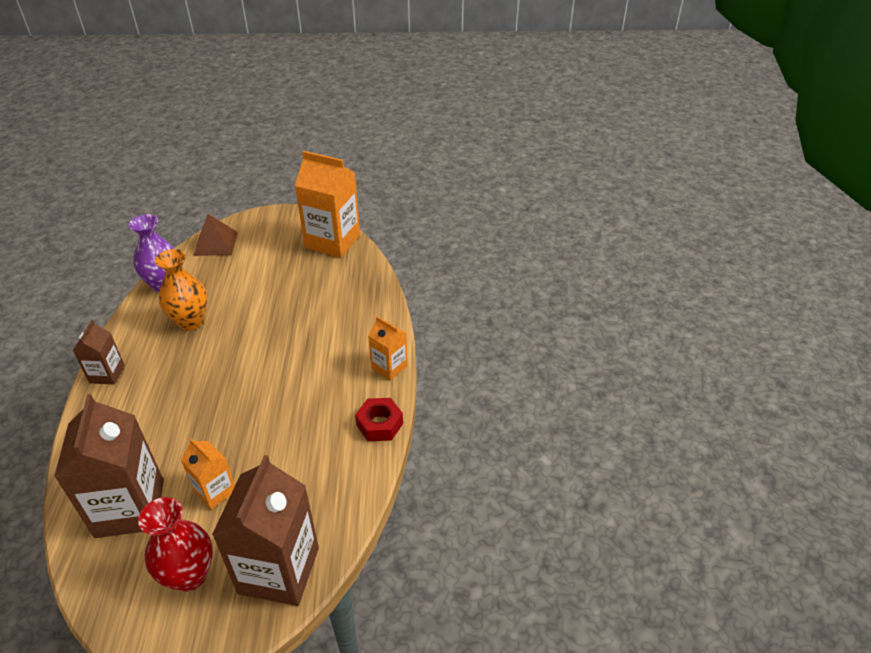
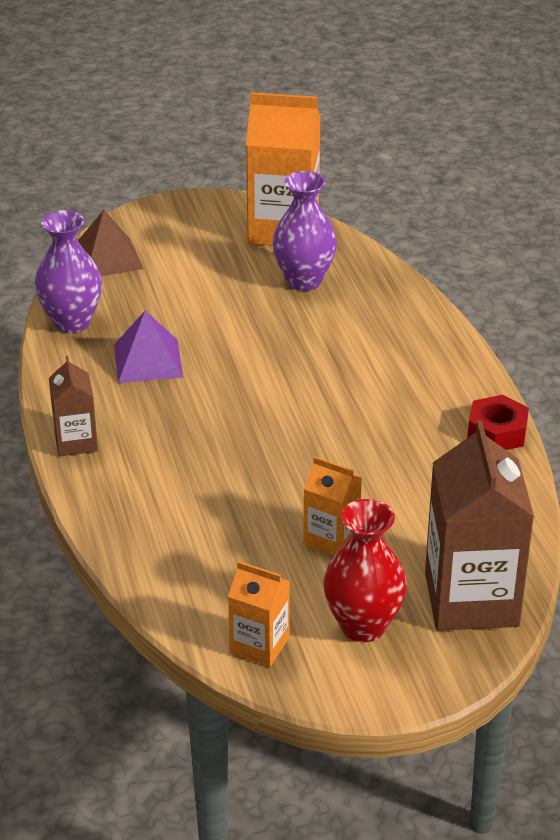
camera: 15 degrees left, 5 degrees down
brown carton [54,394,164,538] -> none
orange vase [155,249,208,330] -> purple pyramid [114,310,183,383]
orange carton [368,316,408,380] -> orange carton moved to [228,561,290,667]
none -> purple vase [272,171,337,291]

